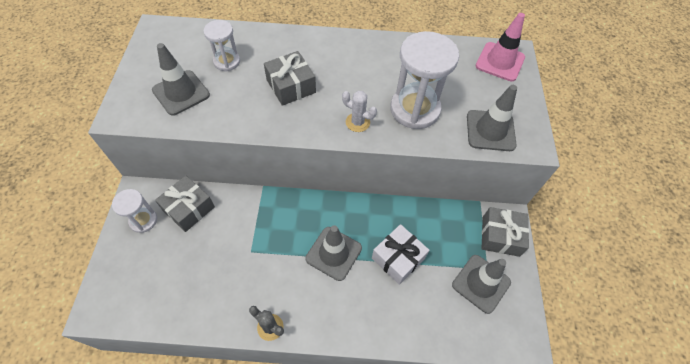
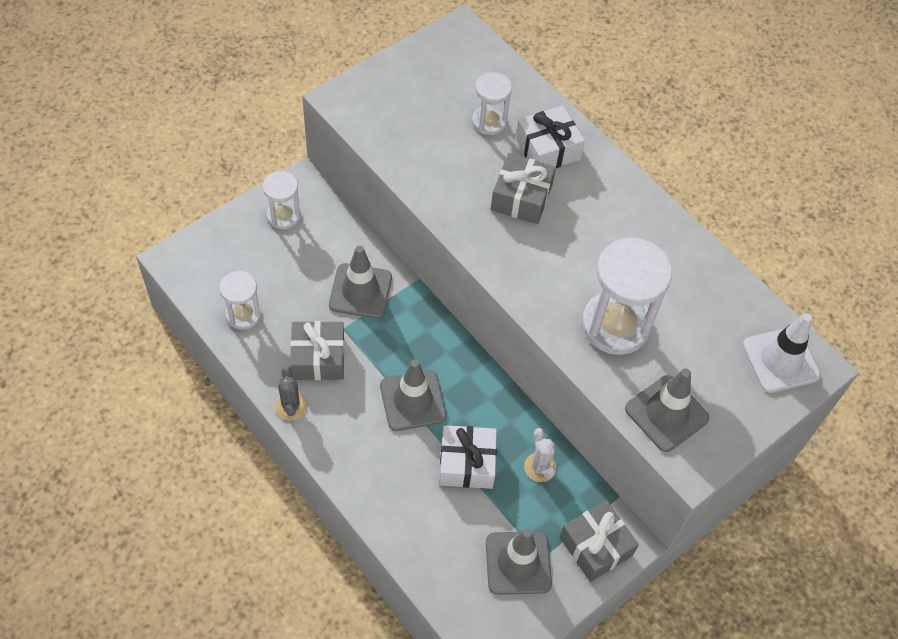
camera: 45 degrees right, 0 degrees up
grey traffic cone [152,43,210,116] -> grey traffic cone moved to [329,246,392,318]
grey gift [155,176,215,232] -> grey gift moved to [290,321,344,380]
white cactus [342,91,377,132] -> white cactus moved to [524,428,556,482]
pink traffic cone [476,13,525,81] -> white traffic cone [743,313,821,393]
none -> white hourglass [219,271,261,330]
none -> white gift [515,106,585,168]

